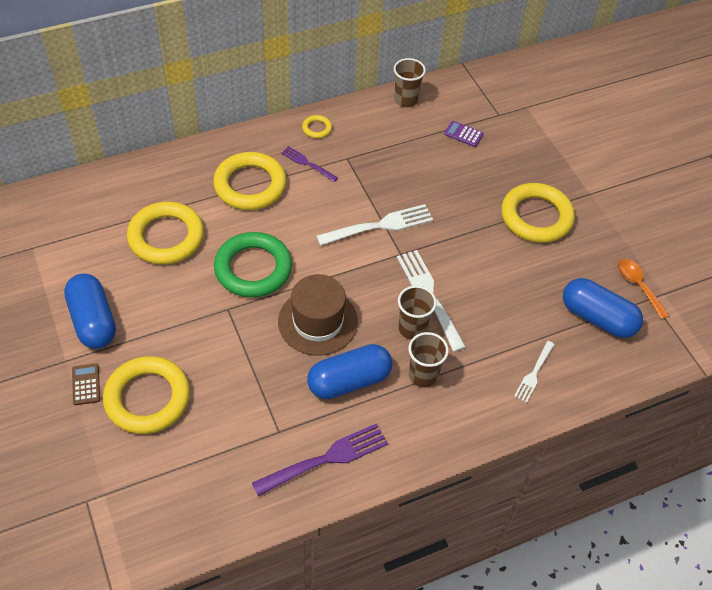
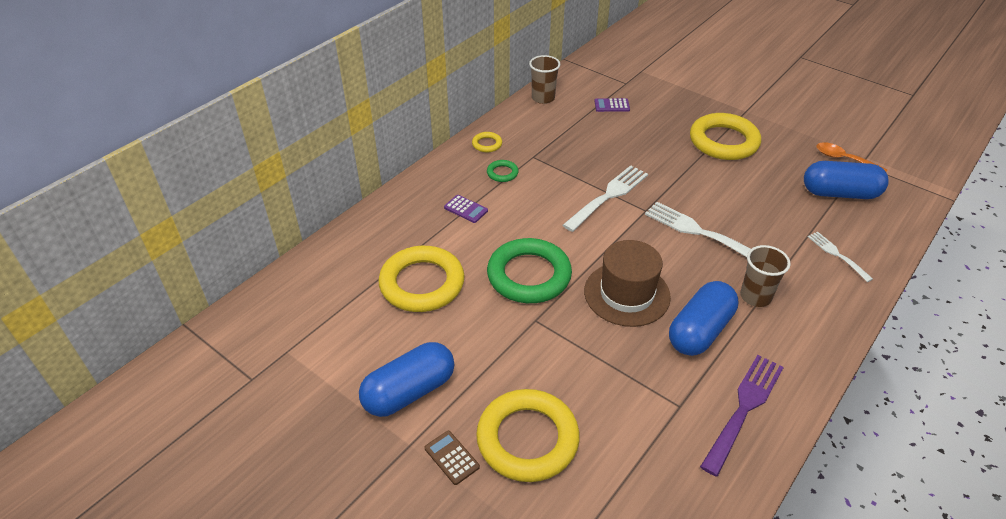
camera: 25 degrees left, 10 degrees down
blue capsule [64,274,116,349] -> blue capsule turned 75 degrees counterclockwise [359,342,454,417]
yellow ring [213,152,287,210] -> purple calculator [444,195,488,223]
purple fork [281,146,338,182] -> green ring [487,160,519,182]
brown cup [398,285,437,340] -> none
white fork [514,341,555,403] -> white fork turned 150 degrees clockwise [808,232,873,282]

